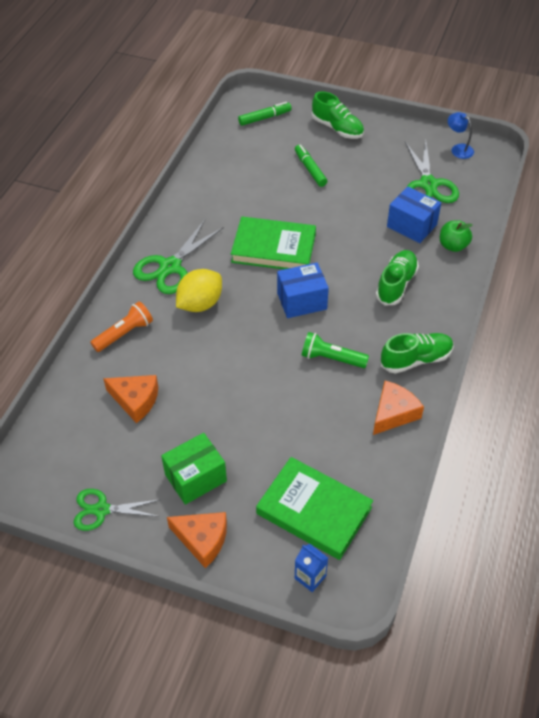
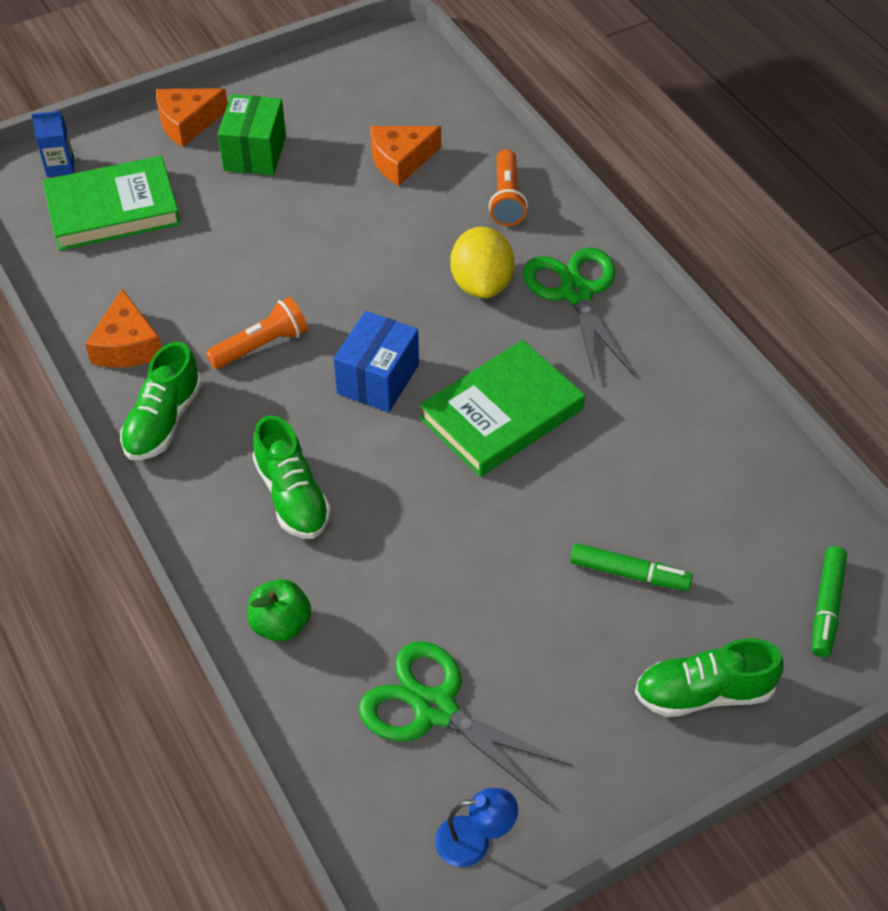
camera: 130 degrees right, 0 degrees up
green scissors [74,489,161,531] -> none
green flashlight [302,332,369,368] -> orange flashlight [206,297,308,369]
blue box [387,187,441,243] -> none

